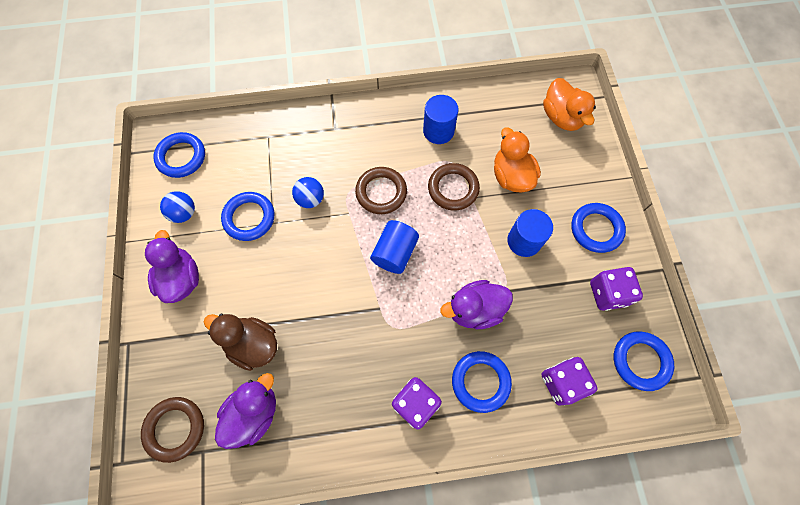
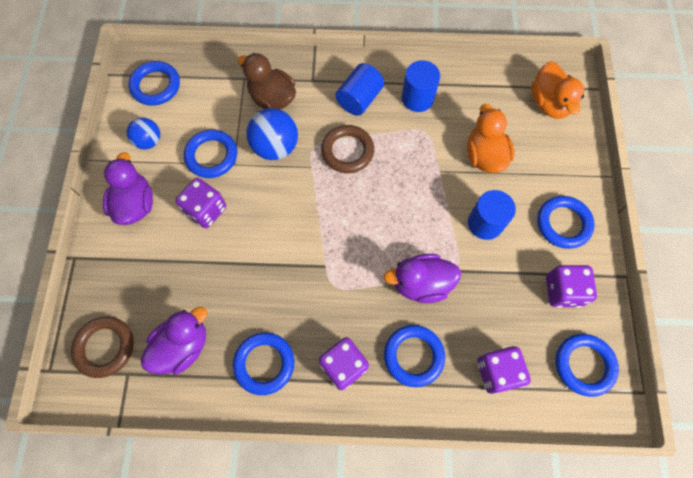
camera: 10 degrees right, 0 degrees up
brown duck [204,314,277,371] -> brown duck moved to [238,53,296,110]
blue ball [292,177,324,208] -> blue ball [246,108,298,160], size x1.59
blue cylinder [370,220,419,274] -> blue cylinder moved to [335,63,384,116]
brown ring [428,163,480,211] -> none
none -> purple dice [175,178,226,229]
none -> blue ring [233,332,294,395]

